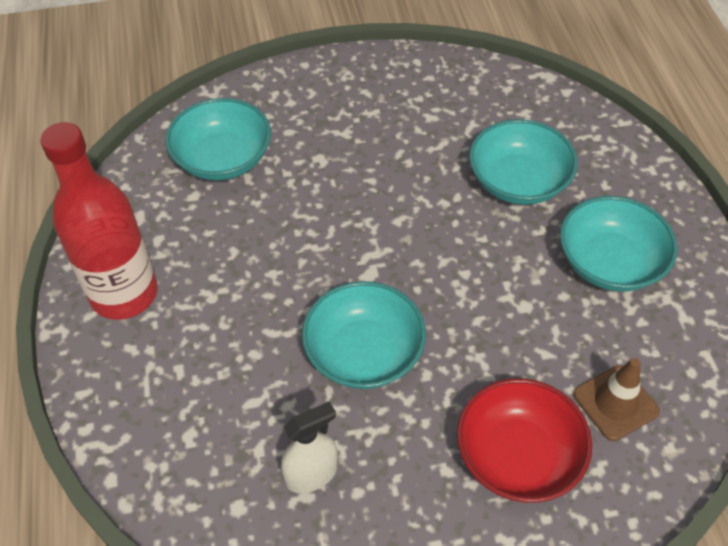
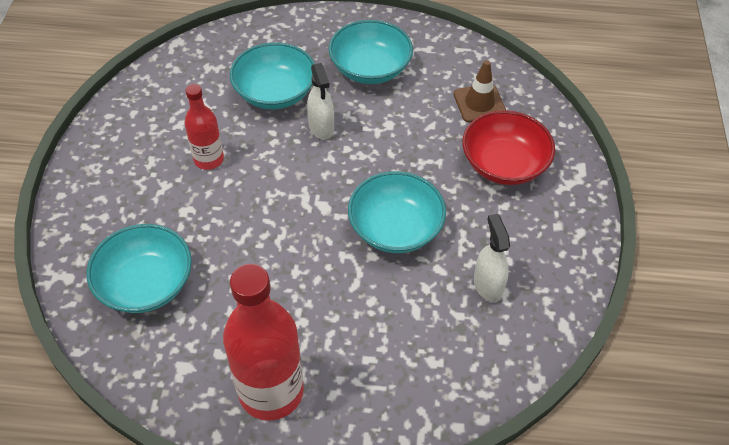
camera: 75 degrees left, 0 degrees up
none -> red bottle [185,84,224,170]
none -> white spray bottle [307,63,334,140]

